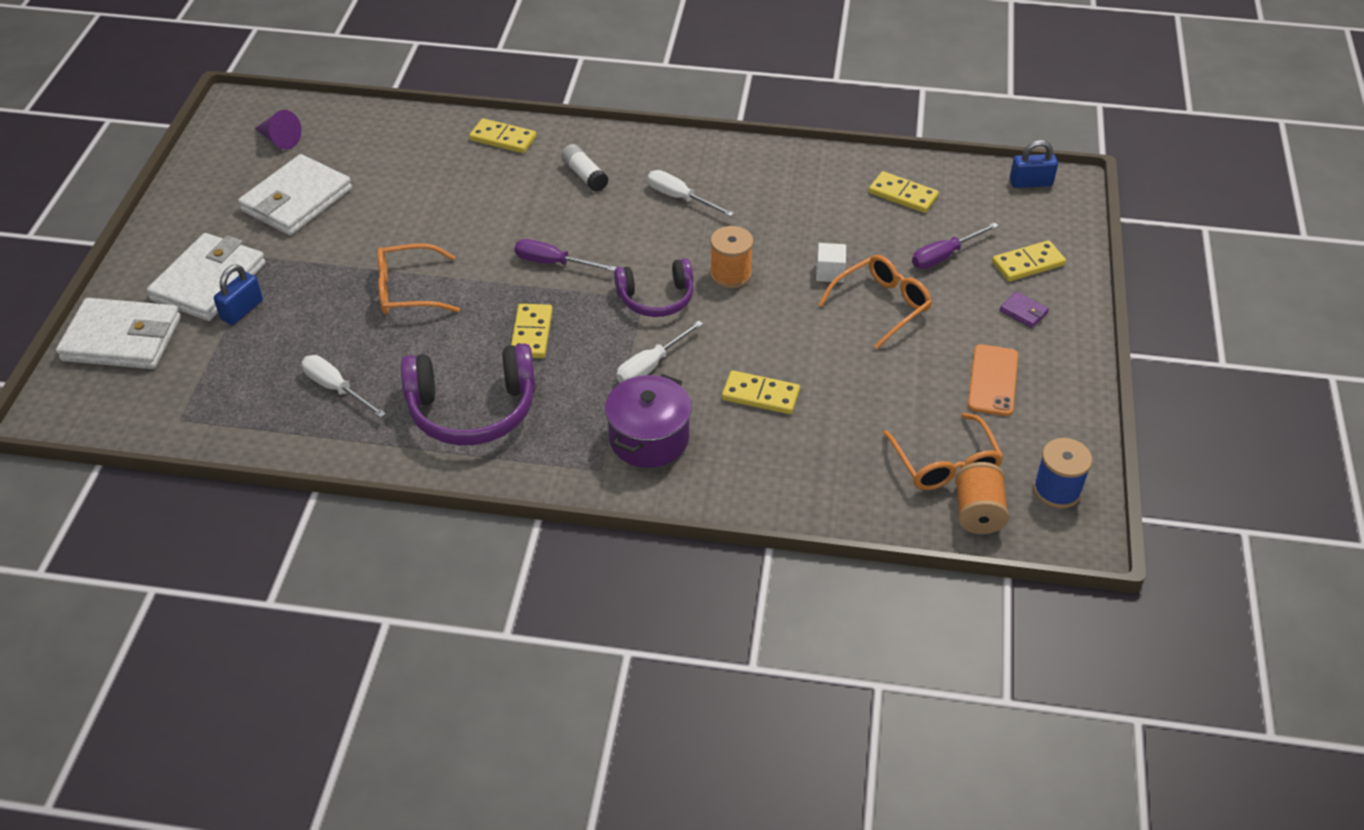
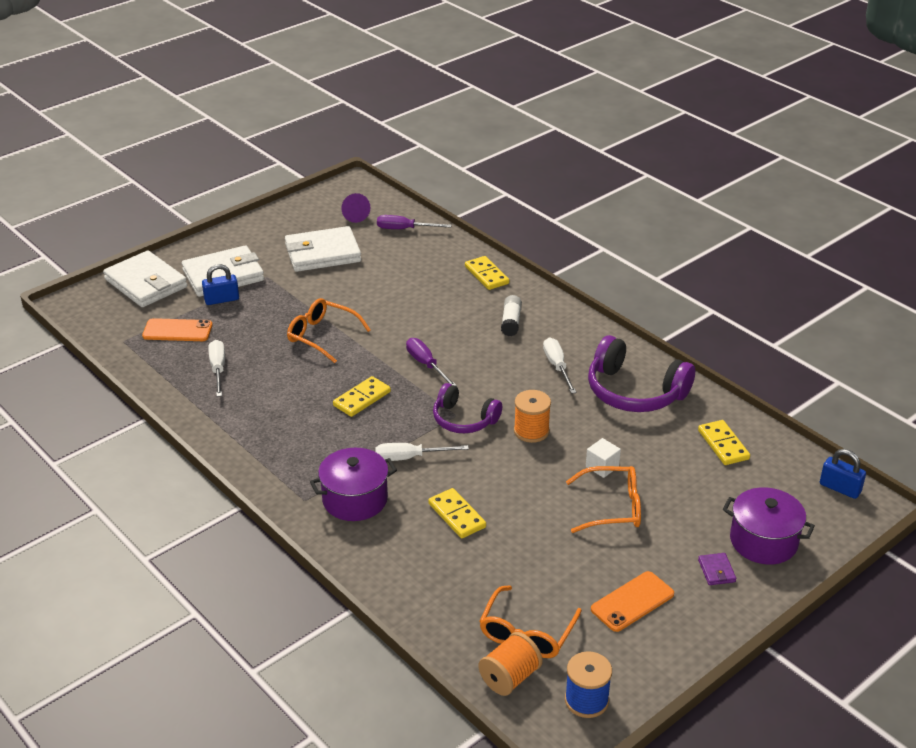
camera: 40 degrees right, 10 degrees down
purple headphones [401,343,535,445] -> purple headphones moved to [588,335,695,412]
purple screwdriver [912,222,999,269] -> purple screwdriver moved to [377,215,452,229]
yellow domino [992,240,1066,281] -> purple pot [723,487,815,565]
none -> orange phone [142,318,213,341]

